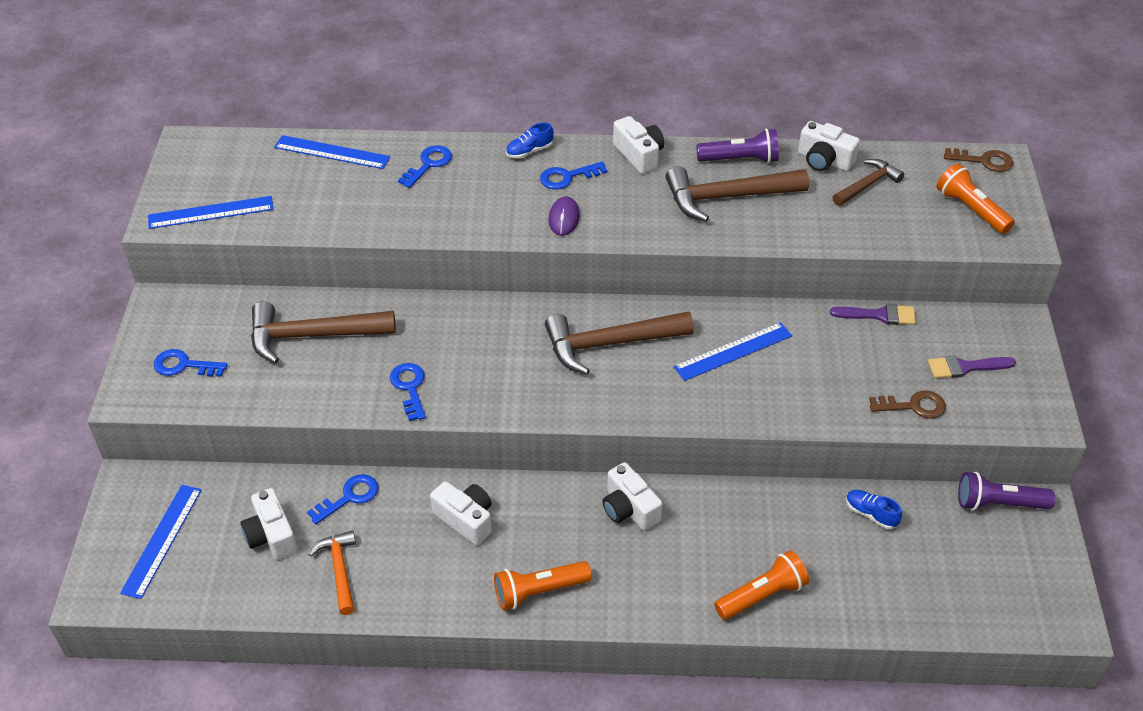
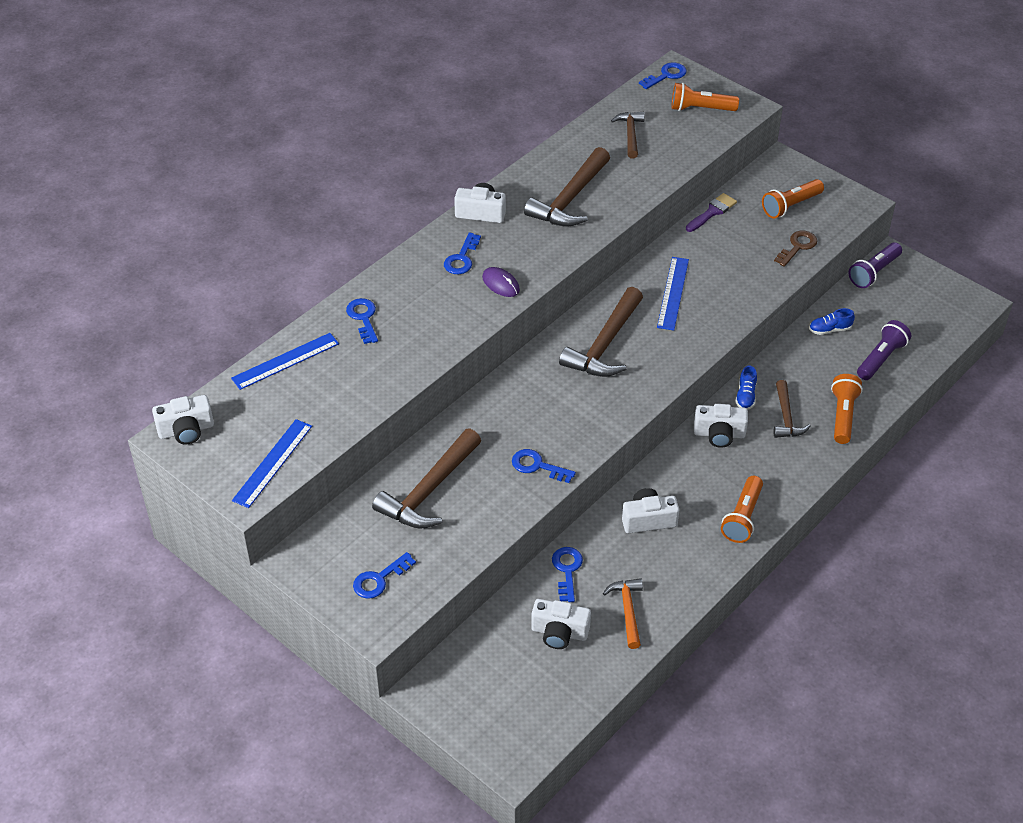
camera: 50 degrees left, 0 degrees up
blue ruler [120,485,202,599] -> none
orange hammer [309,530,356,615] -> orange hammer turned 60 degrees clockwise [603,578,643,649]
blue shoe [506,122,554,159] -> blue shoe moved to [736,366,757,410]
purple flashlight [696,128,779,163] -> purple flashlight moved to [857,320,911,380]
white camera [798,121,860,171] -> white camera moved to [152,395,214,444]
purple brush [928,355,1016,379] -> orange flashlight [762,179,824,219]
brown key [944,148,1013,172] -> blue key [639,62,687,89]
none -> brown hammer [773,380,811,438]

